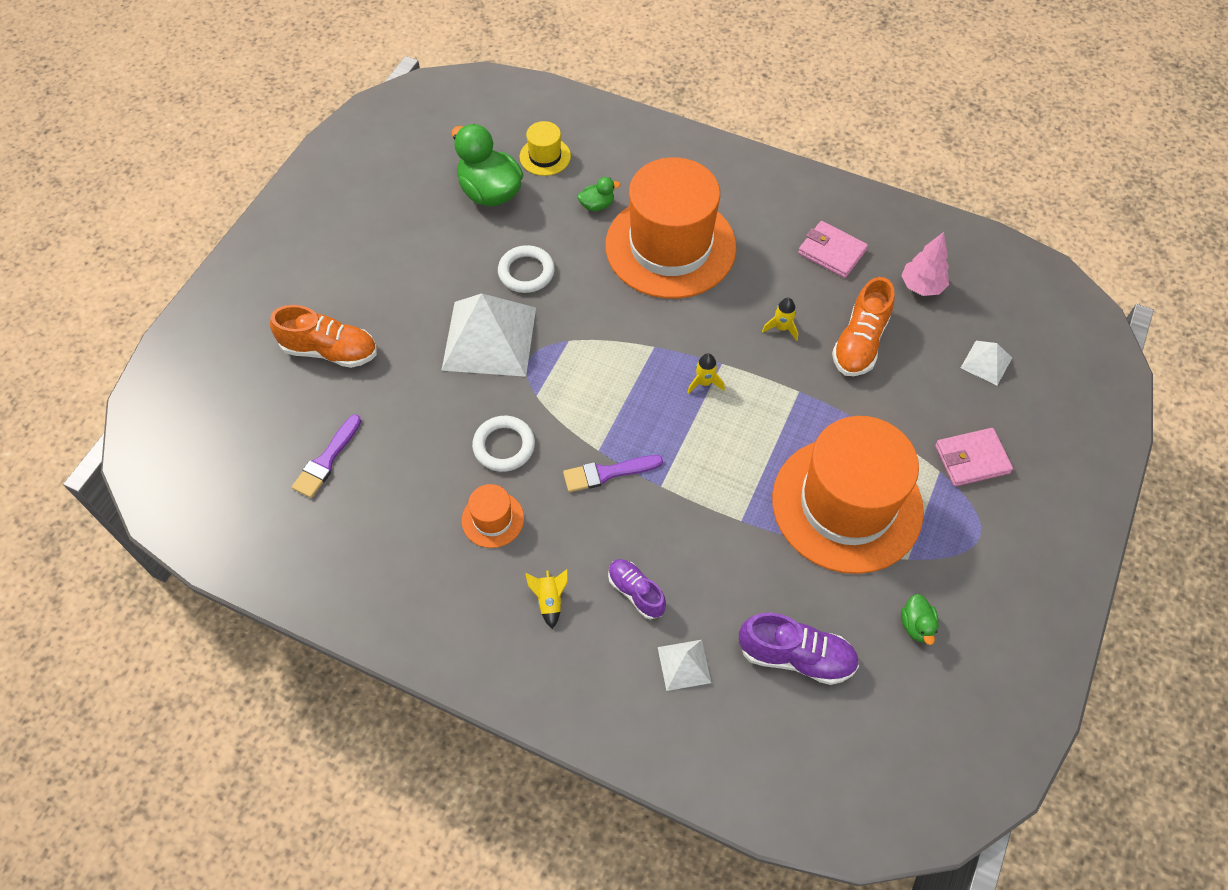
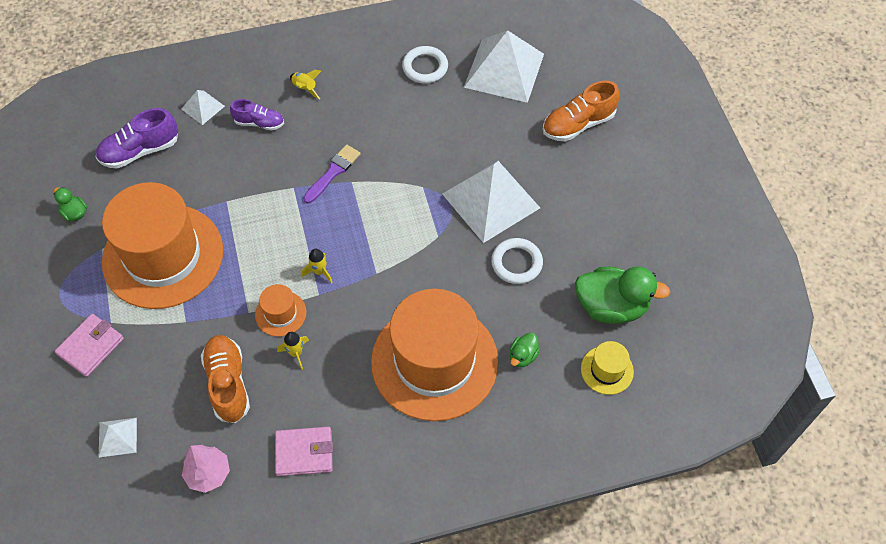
camera: 140 degrees right, 0 degrees up
purple brush [292,414,361,498] -> white pyramid [464,30,544,103]
orange hat [462,484,524,548] -> orange hat moved to [255,284,306,337]
white ring [472,416,535,472] -> white ring moved to [402,46,448,84]

